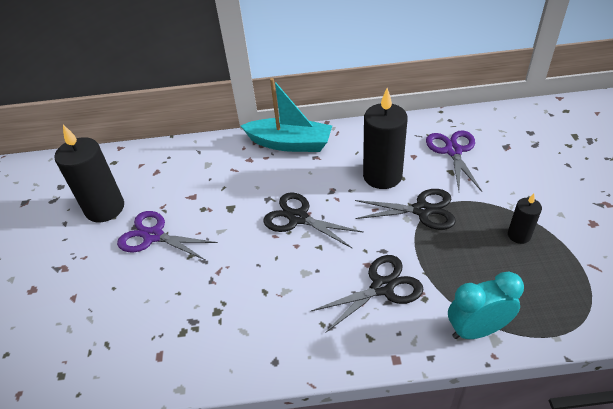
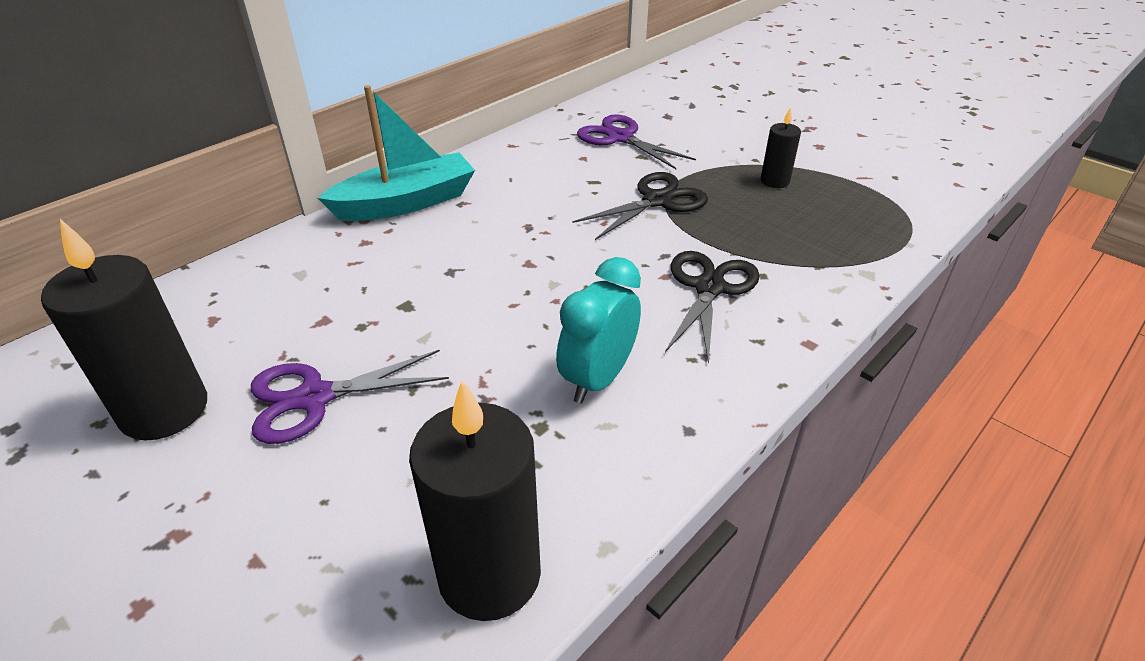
camera: 45 degrees left, 5 degrees down
black scissors [263,192,364,249] -> none
black candle [363,88,408,189] -> black candle moved to [409,380,541,621]
turquoise clock [448,272,524,339] -> turquoise clock moved to [556,257,641,403]

